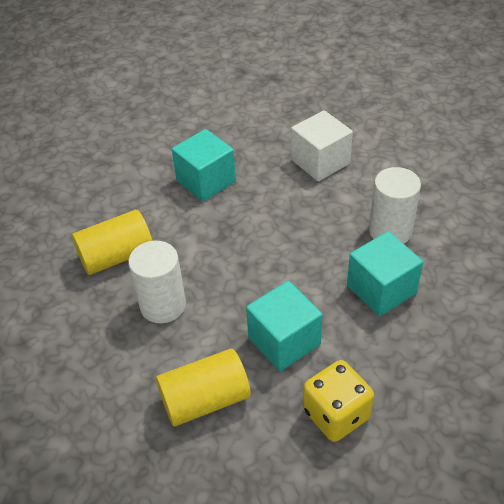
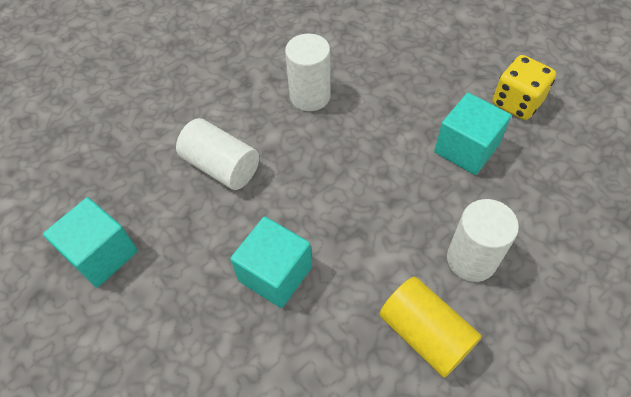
camera: 105 degrees left, 10 degrees up
yellow cylinder [156,349,251,427] -> none
white cube [291,110,353,181] -> white cylinder [176,118,259,190]
turquoise cube [347,231,423,316] -> turquoise cube moved to [43,197,138,288]

